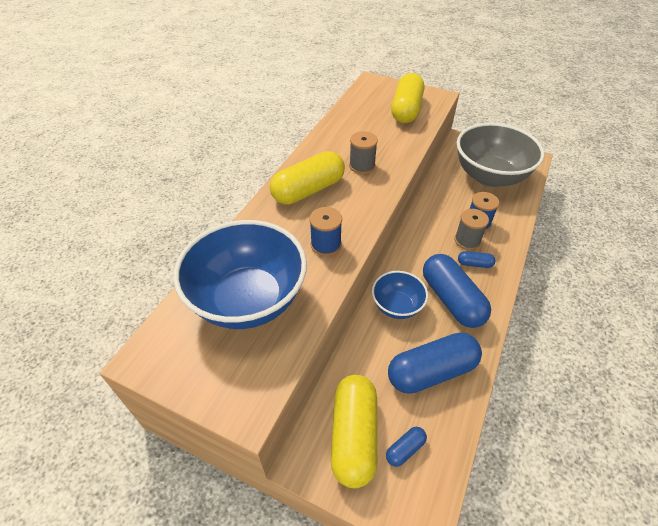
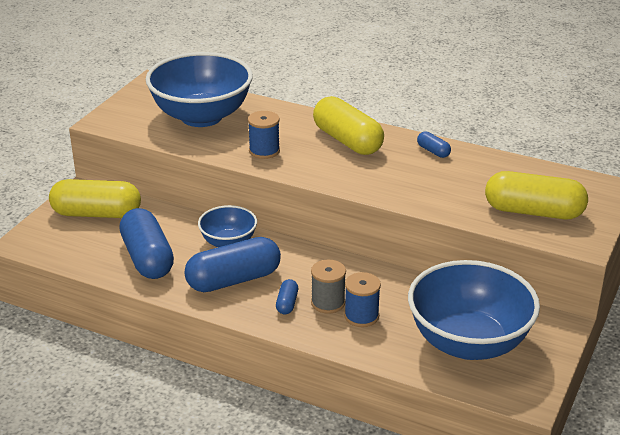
camera: 90 degrees right, 15 degrees down
grey spool [349,131,378,174] -> none
blue capsule [386,427,427,467] -> blue capsule moved to [417,131,451,158]
grey bowl [457,123,545,187] -> blue bowl [408,260,540,360]

